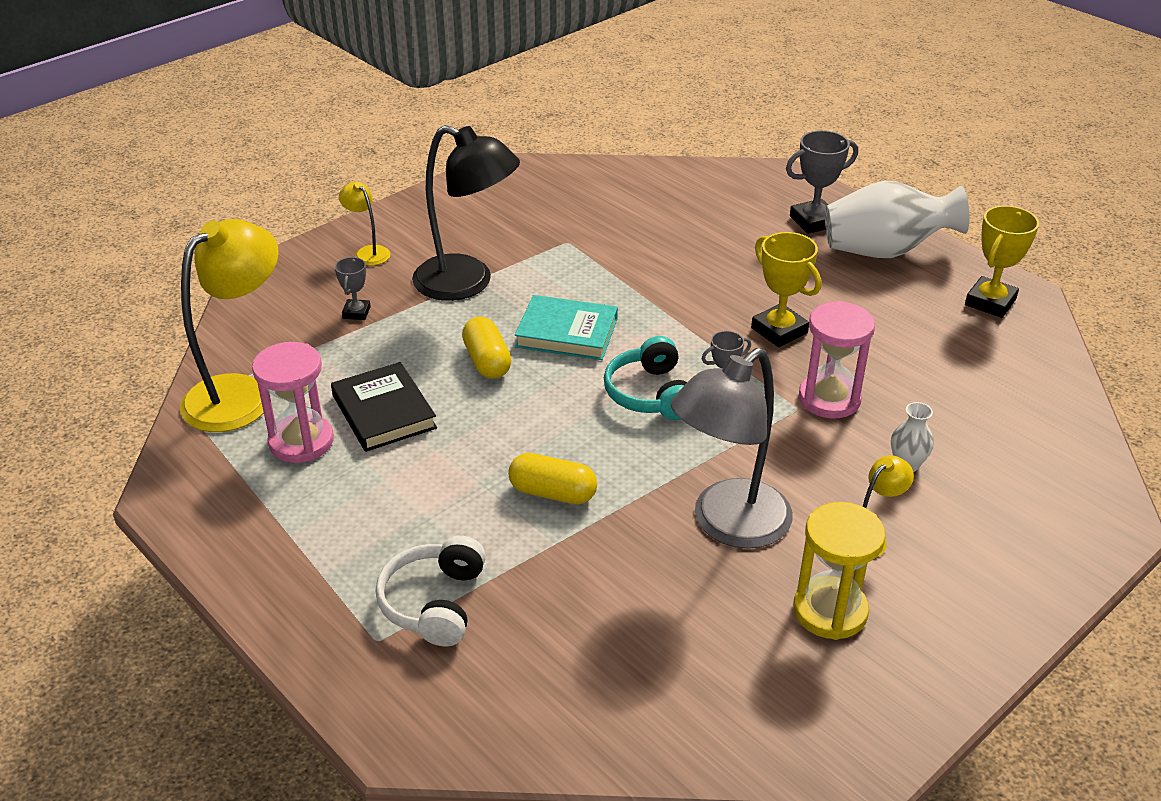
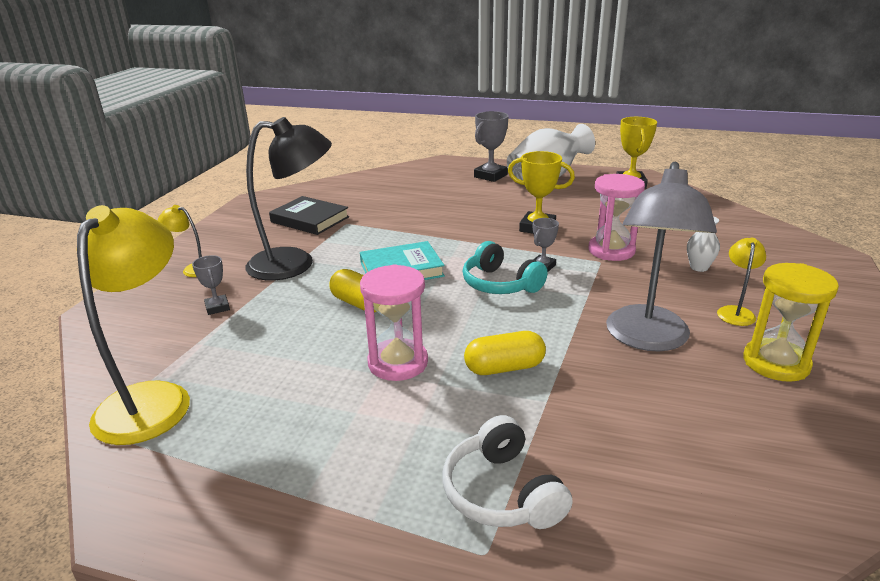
camera: 30 degrees left, 10 degrees down
pink hourglass [252,342,334,463] -> pink hourglass moved to [360,264,428,381]
black book [331,362,437,452] -> black book moved to [269,196,349,235]

